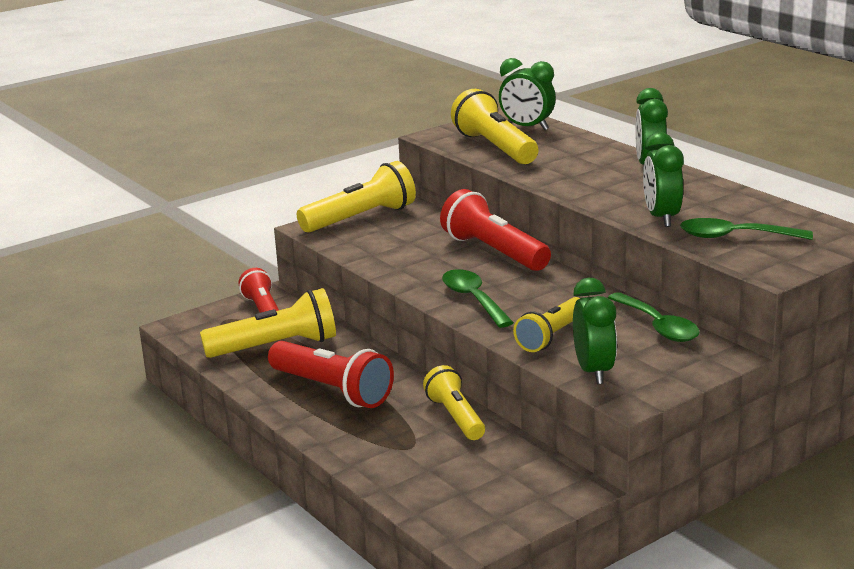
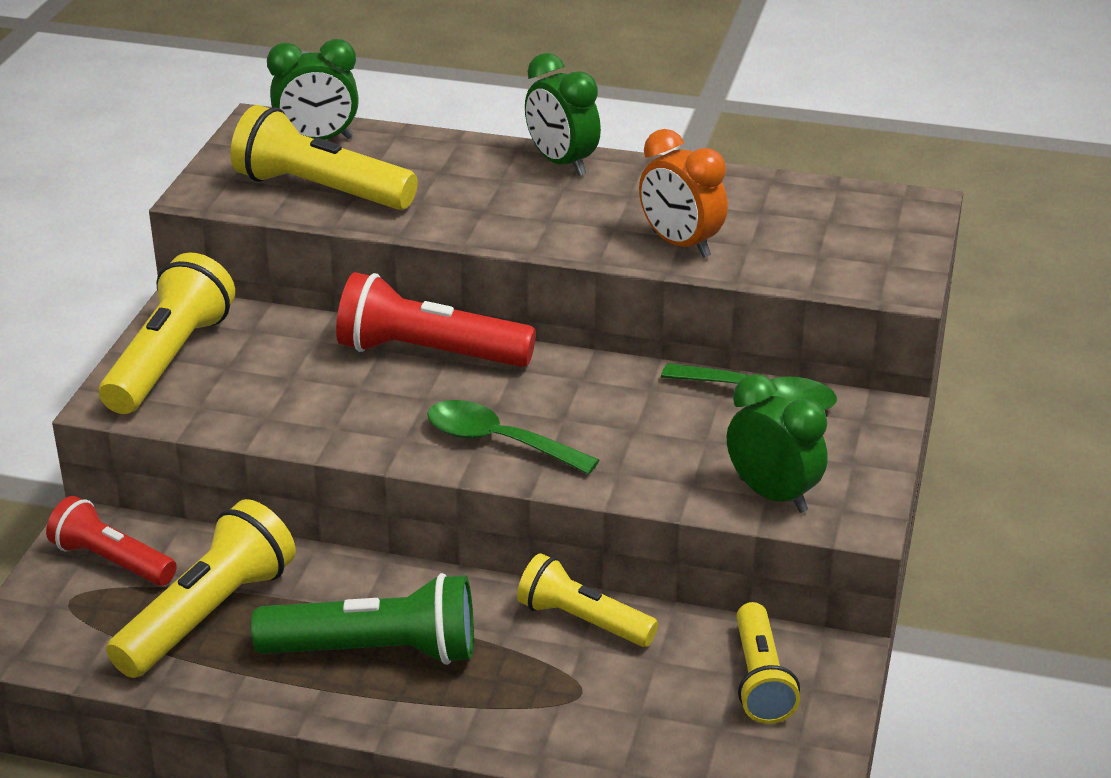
camera: 40 degrees left, 10 degrees up
red flashlight [268,341,394,408] -> green flashlight [251,573,474,665]
yellow flashlight [513,297,580,352] -> yellow flashlight moved to [736,602,800,724]
green clock [643,132,684,227] -> orange clock [639,129,728,258]
green spoon [680,218,813,240] -> none

